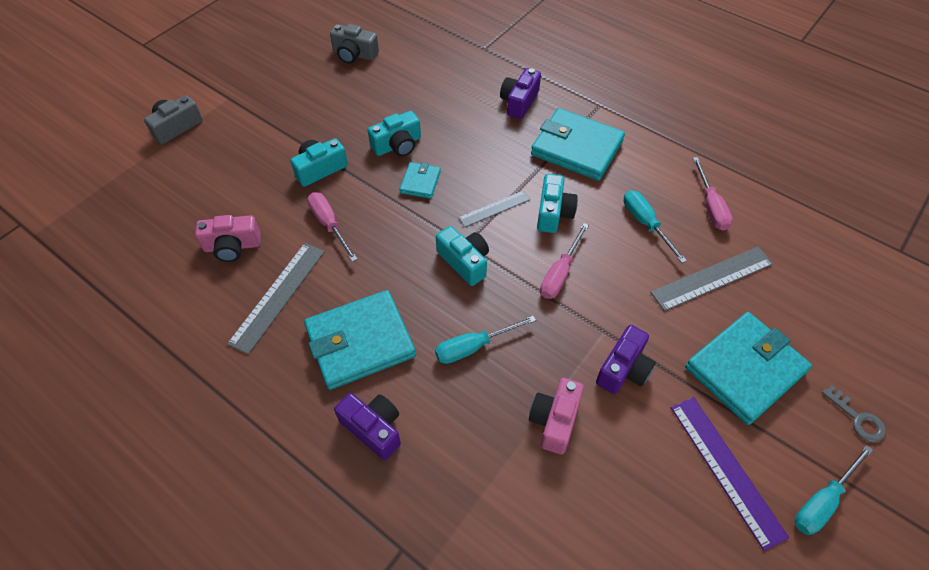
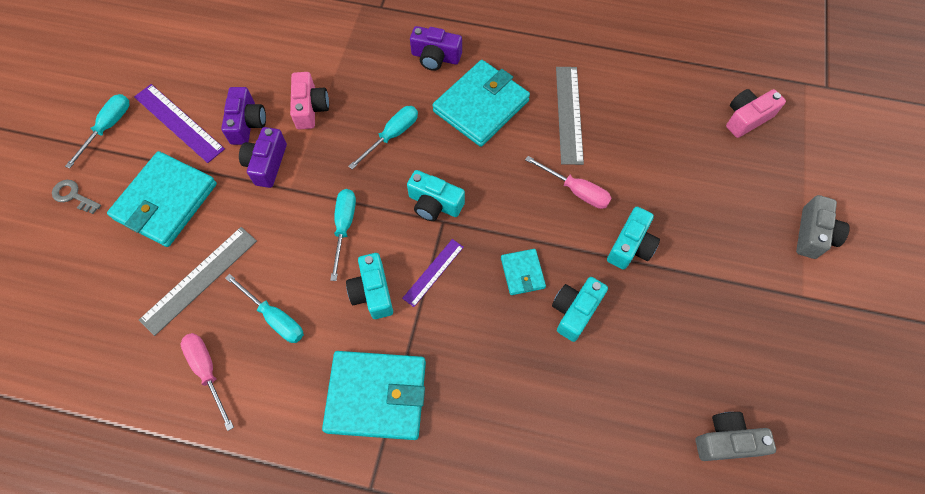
camera: 155 degrees right, 10 degrees up
pink camera [195,215,261,262] -> pink camera moved to [726,89,786,138]
grey ruler [458,190,530,227] -> purple ruler [402,239,464,307]
purple camera [500,68,541,119] -> purple camera moved to [221,87,266,145]
pink screwdriver [540,223,589,299] -> turquoise screwdriver [330,189,356,281]

